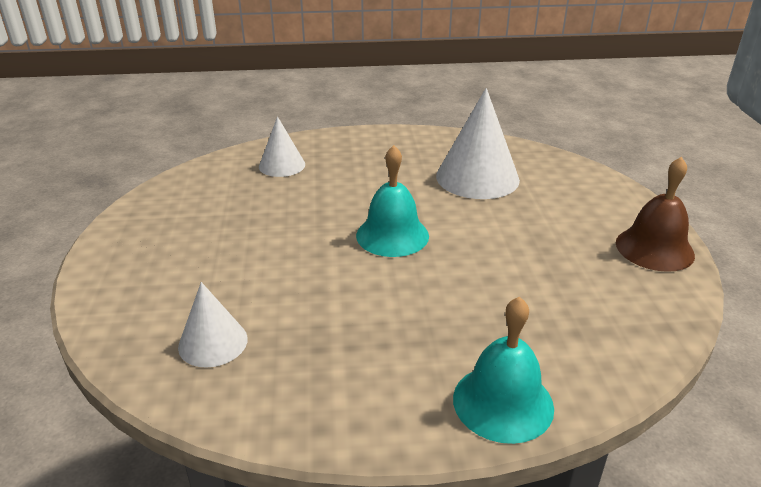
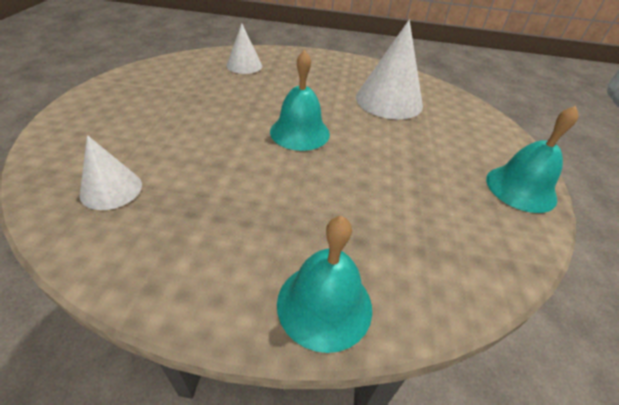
camera: 10 degrees right, 10 degrees up
brown bell [616,157,695,272] -> turquoise bell [486,106,578,213]

